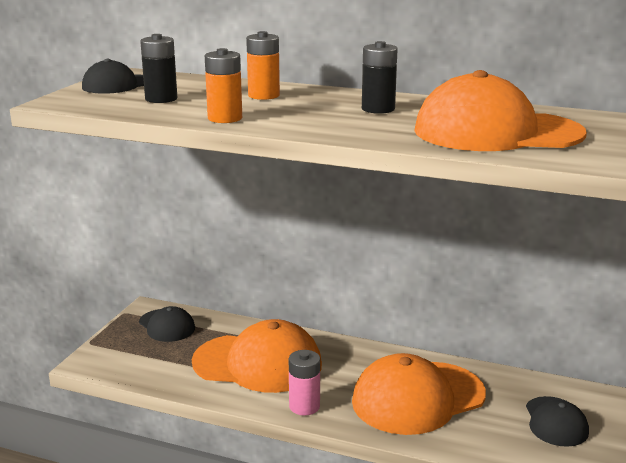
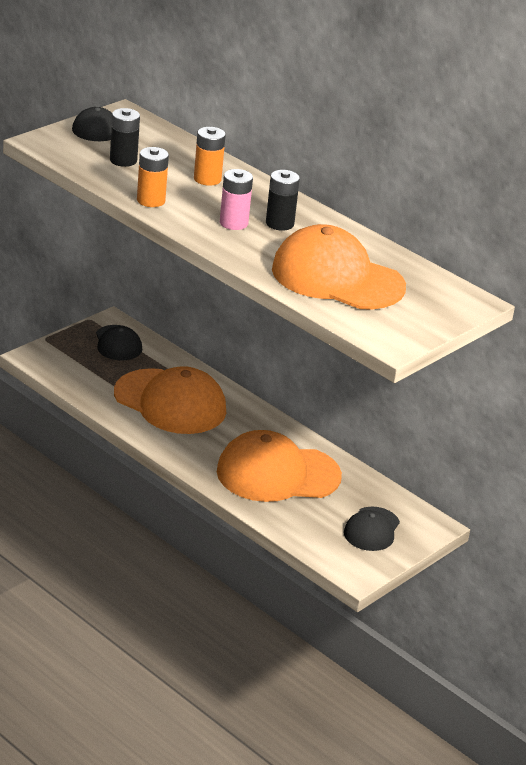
camera: 20 degrees right, 10 degrees up
pink battery [289,350,320,416] -> pink battery moved to [220,169,253,230]

